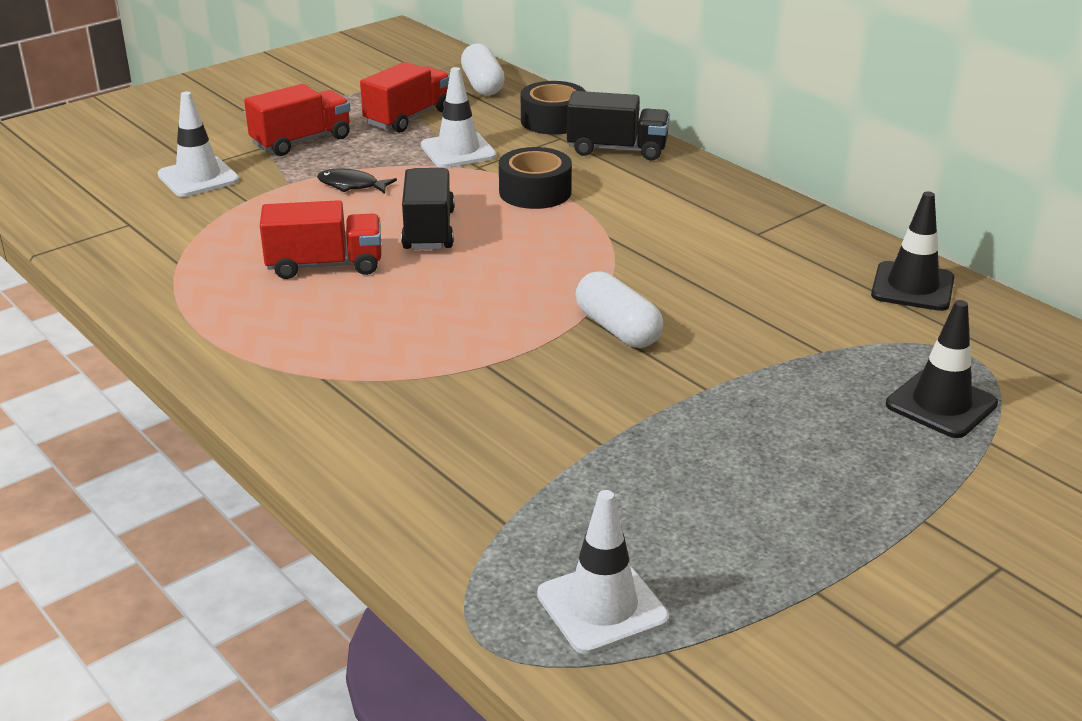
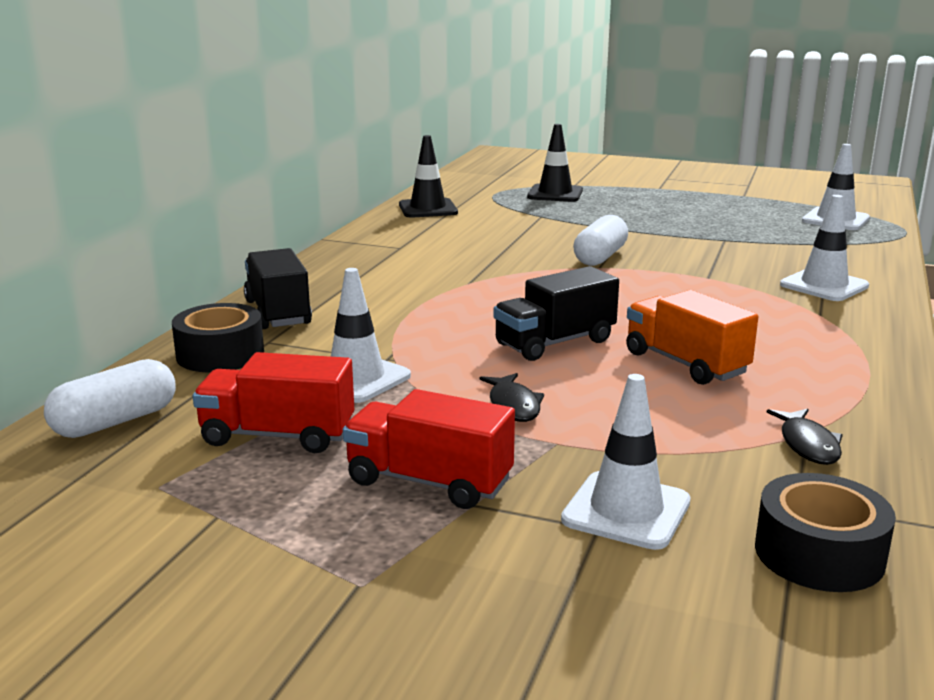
camera: 120 degrees left, 10 degrees down
red truck [260,200,381,279] -> orange truck [626,290,758,385]
black tape [499,147,572,209] -> black tape moved to [755,473,896,592]
none -> black fish [767,409,843,465]
none -> white traffic cone [780,195,869,301]

